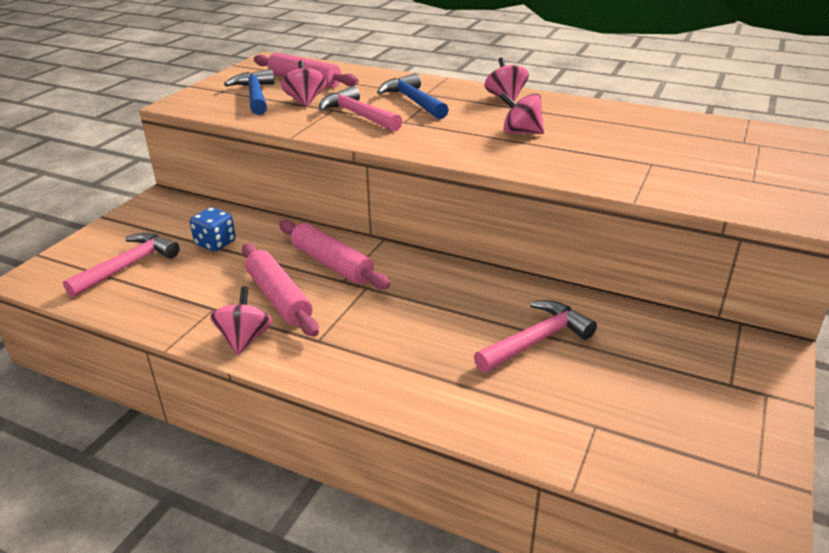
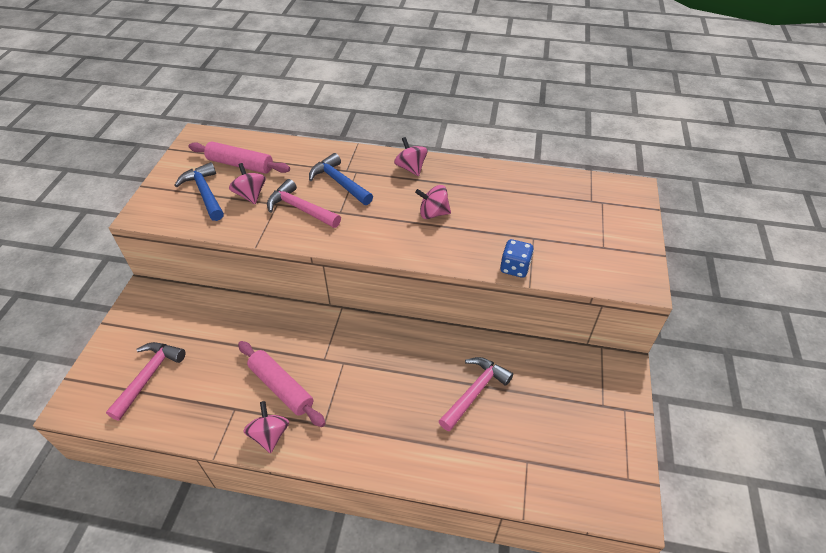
camera: 15 degrees left, 15 degrees up
blue dice [190,207,236,252] -> blue dice moved to [500,239,534,278]
pink rolling pin [279,220,391,289] -> none

